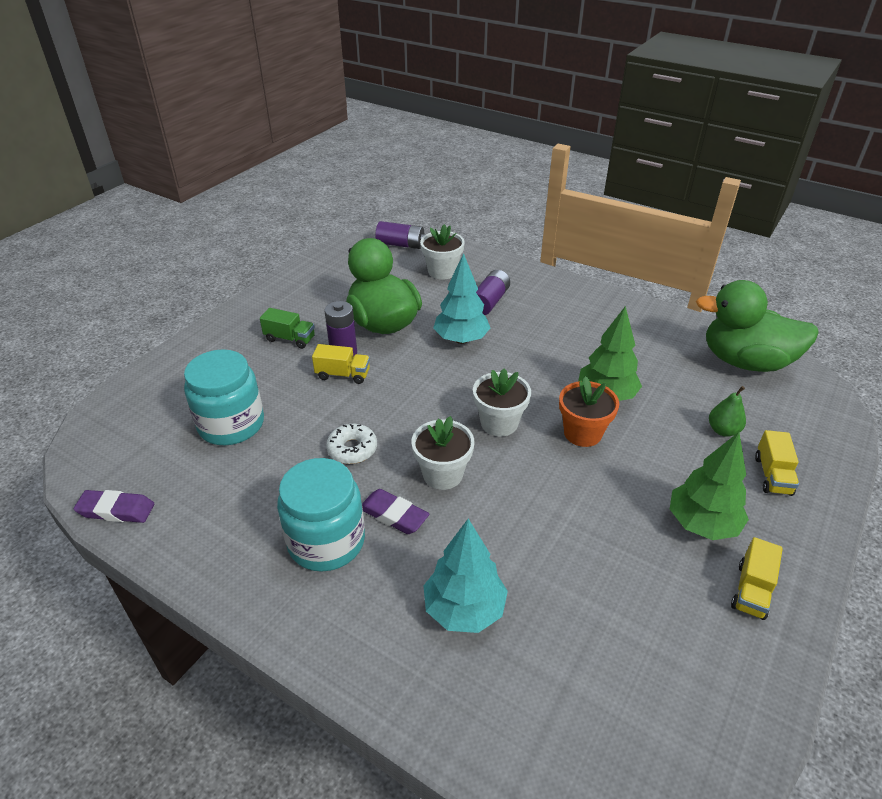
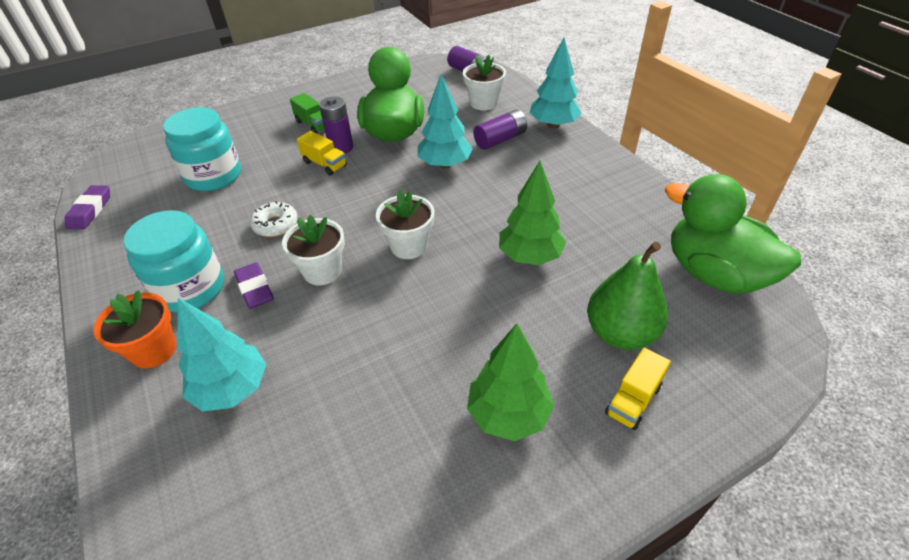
camera: 30 degrees right, 5 degrees up
purple eraser [74,490,154,523] -> purple eraser turned 60 degrees clockwise [65,185,110,229]
orange flower pot [559,376,619,447] -> orange flower pot moved to [93,290,176,368]
green pear [709,386,746,437] -> green pear [587,242,668,350], size x1.88
yellow truck [731,537,783,620] -> none
none -> turquoise tree [529,37,582,129]

